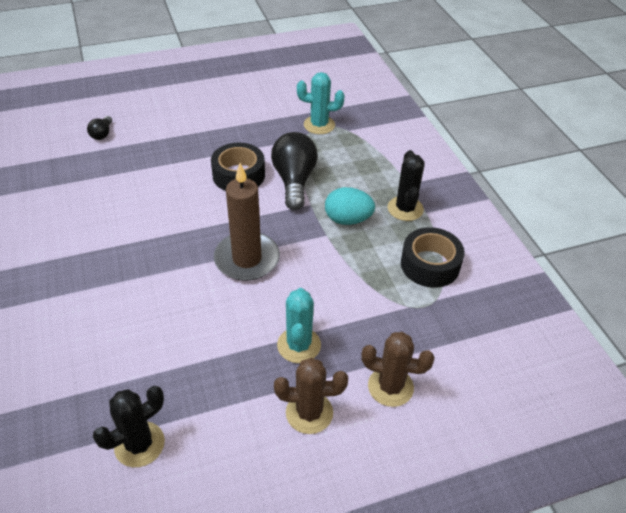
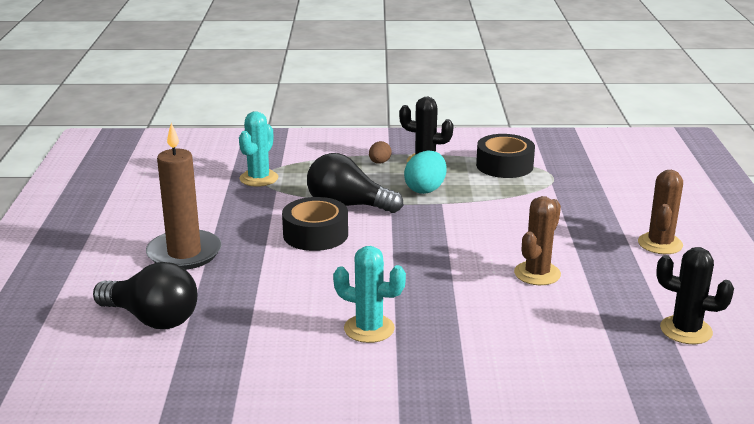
camera: 70 degrees left, 20 degrees down
black light bulb [87,116,112,140] -> black light bulb [93,262,197,329], size x2.06
black cactus [93,386,165,467] -> black cactus turned 45 degrees counterclockwise [656,247,734,344]
brown candle [214,163,280,281] -> brown candle moved to [146,123,222,270]
turquoise cactus [277,288,321,363] -> turquoise cactus moved to [333,246,406,343]
brown cactus [361,332,435,407] -> brown cactus moved to [514,196,561,285]
none -> brown egg [369,141,392,164]

